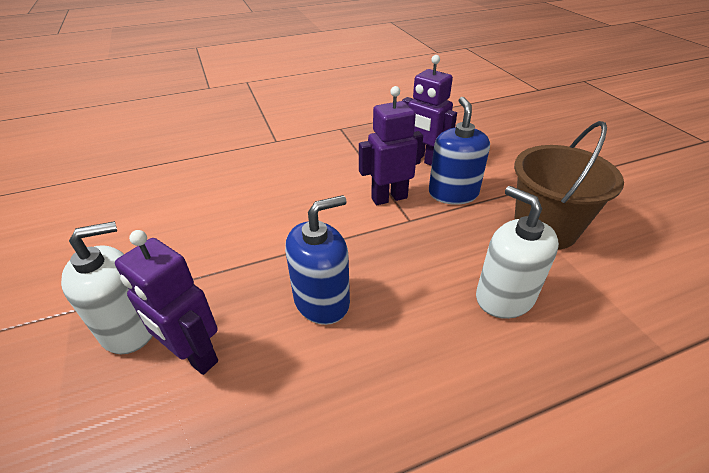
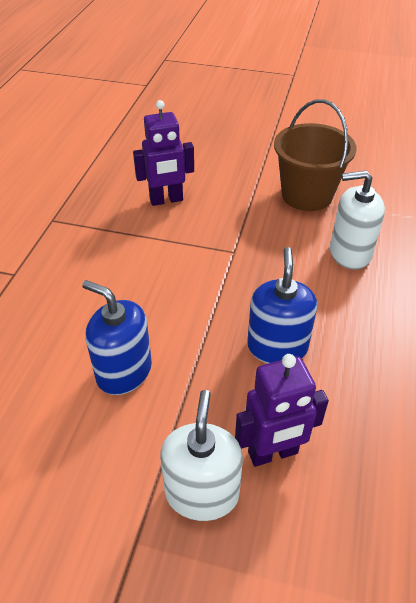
camera: 55 degrees left, 5 degrees up
purple robot [359,86,423,205] -> none
blue soap dispenser [429,97,490,205] -> blue soap dispenser moved to [82,280,152,395]

